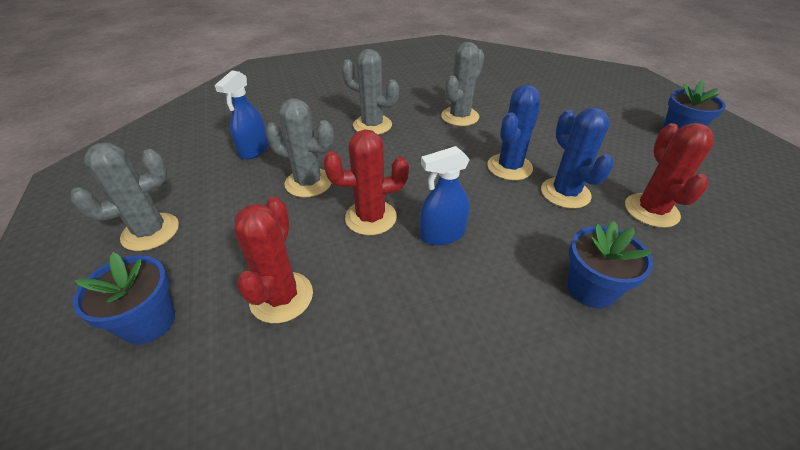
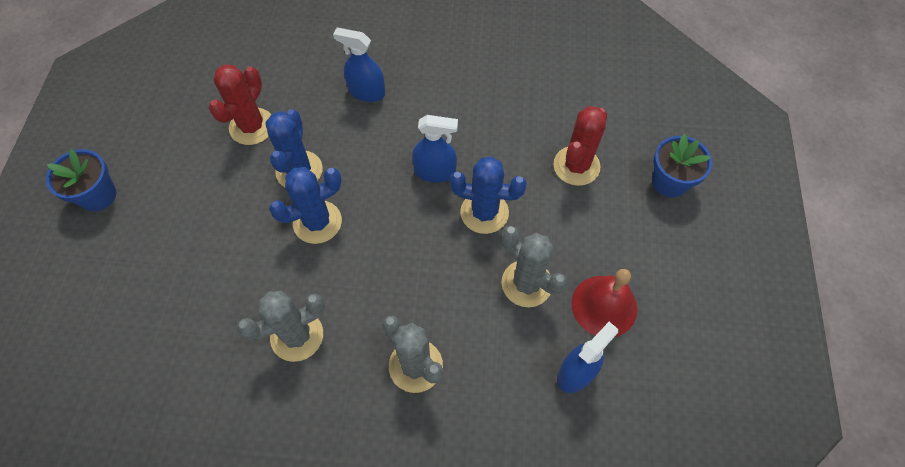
camera: 155 degrees left, 20 degrees up
grey cactus [71,143,179,251] -> none
red cactus [323,130,409,236] -> blue cactus [450,156,527,234]
blue flower pot [568,221,653,309] -> blue spray bottle [333,28,385,102]
none -> red bell [571,269,637,337]

